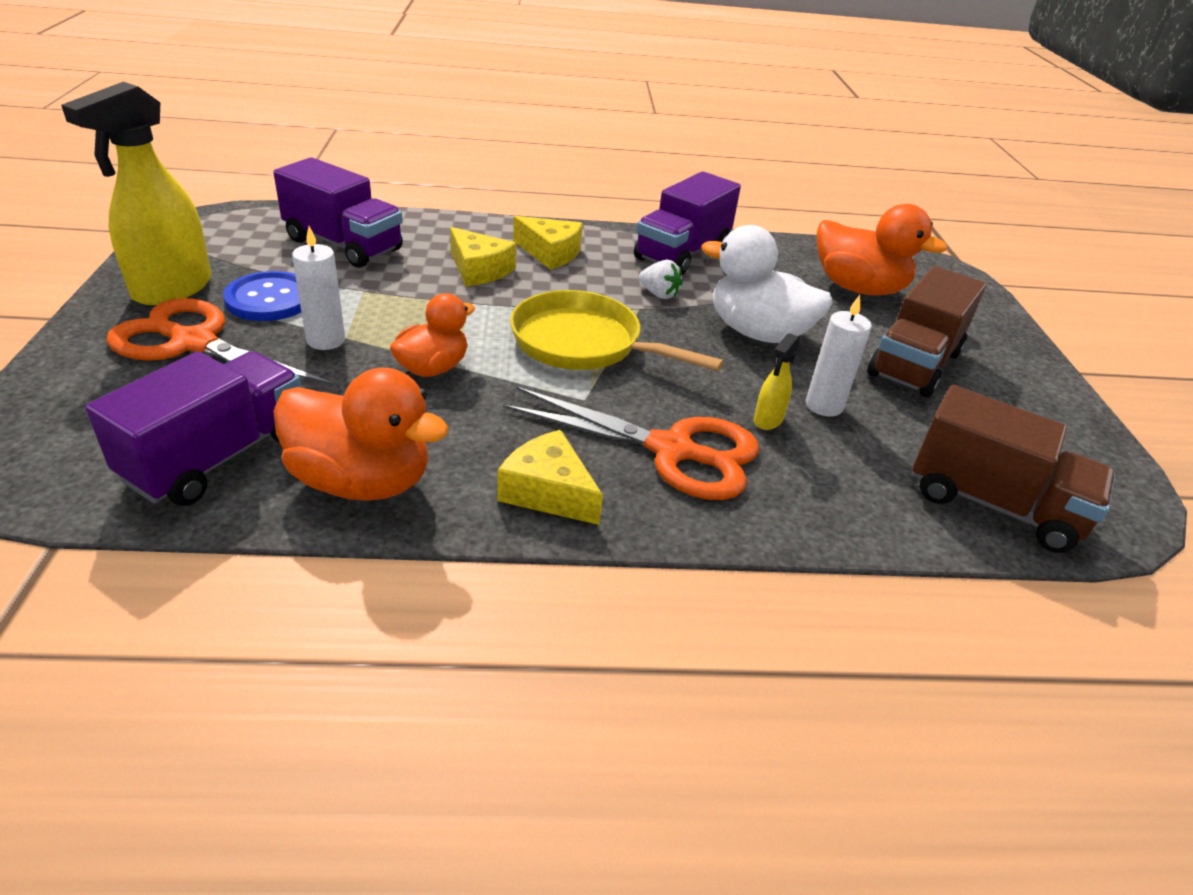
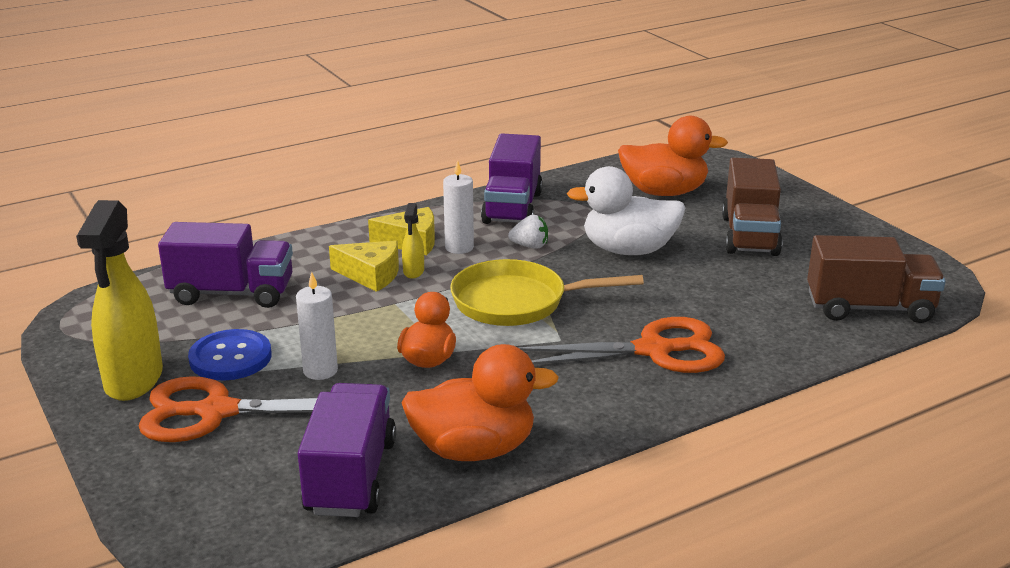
camera: 25 degrees left, 10 degrees down
yellow cheese [497,430,603,525] -> none
yellow spray bottle [754,333,800,430] -> yellow spray bottle moved to [402,203,424,279]
white candle [806,295,872,417] -> white candle moved to [443,160,474,254]

